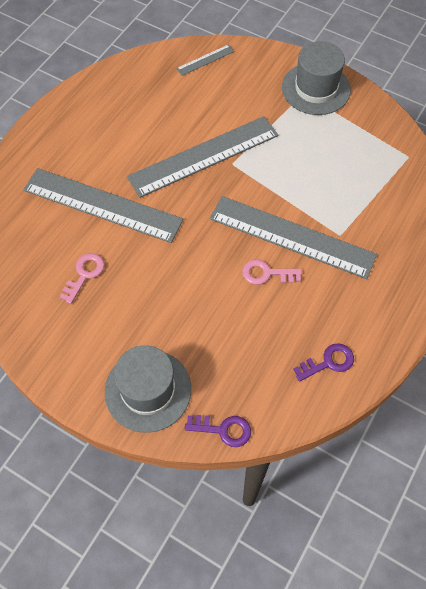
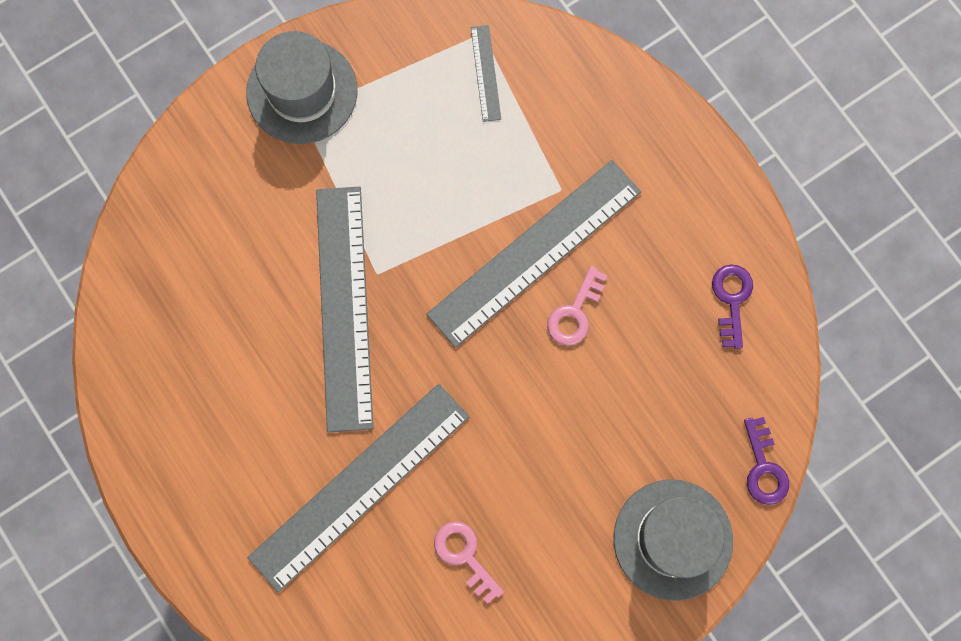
camera: 65 degrees left, 15 degrees up
grey ruler [176,44,234,76] -> grey ruler moved to [471,25,501,122]
purple key [185,415,251,447] -> purple key turned 135 degrees clockwise [744,417,789,505]

